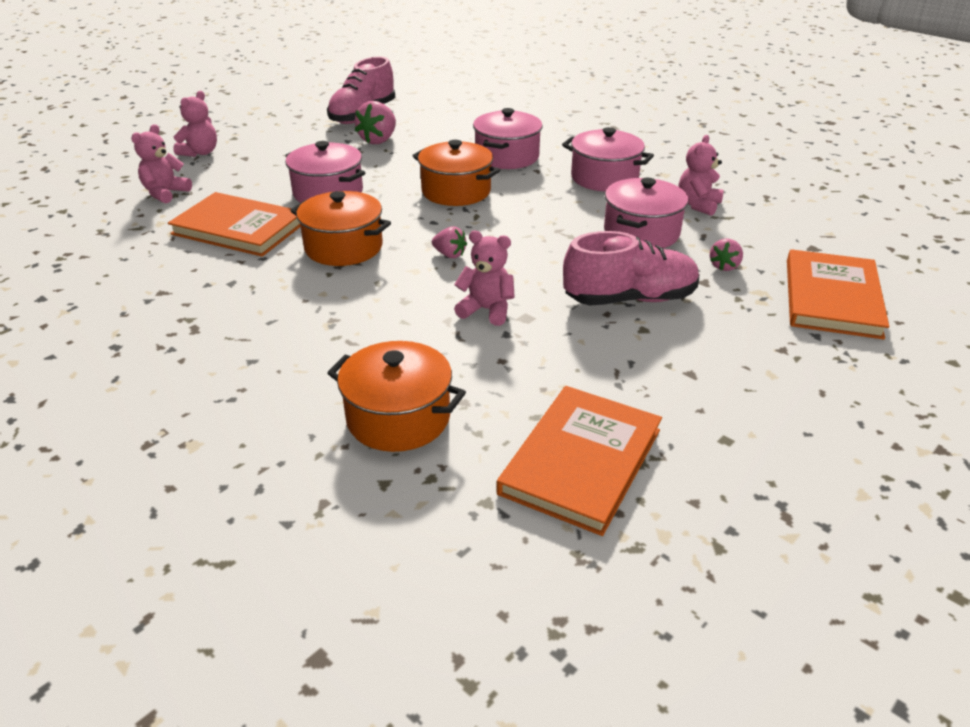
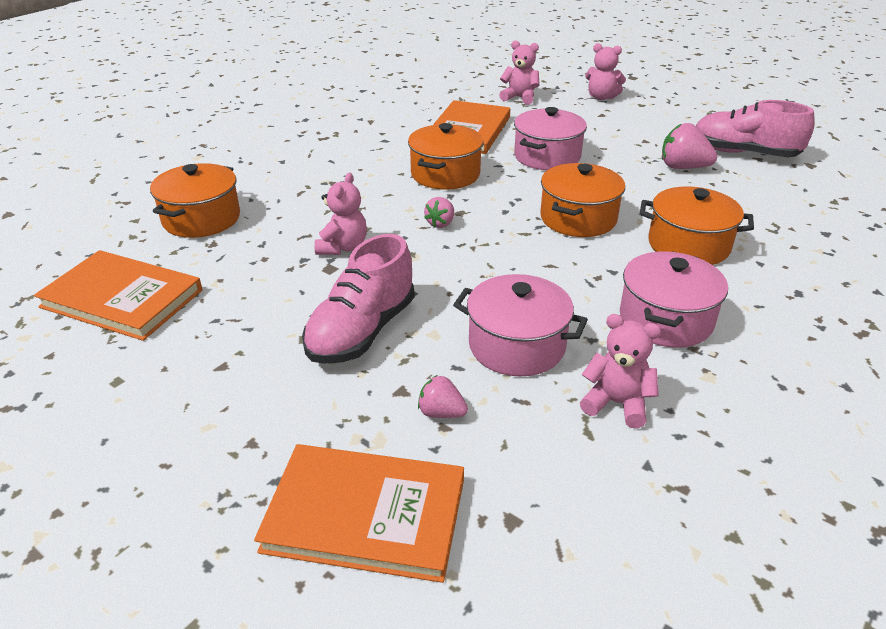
camera: 85 degrees right, 0 degrees up
pink pot [473,108,543,169] -> orange pot [640,186,754,265]
pink shoe [563,231,699,305] -> pink shoe turned 45 degrees clockwise [302,234,415,364]

